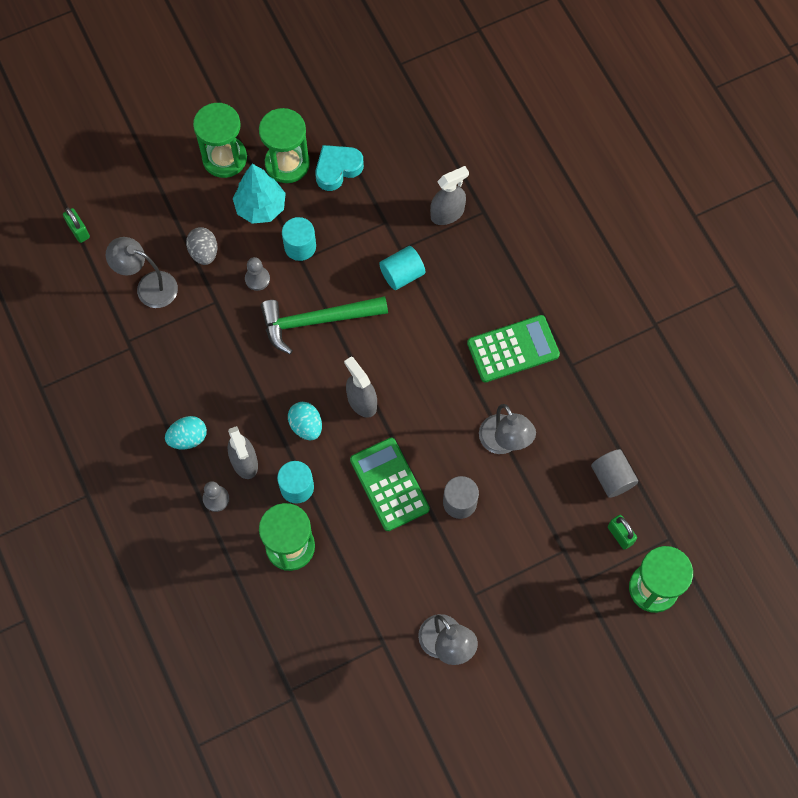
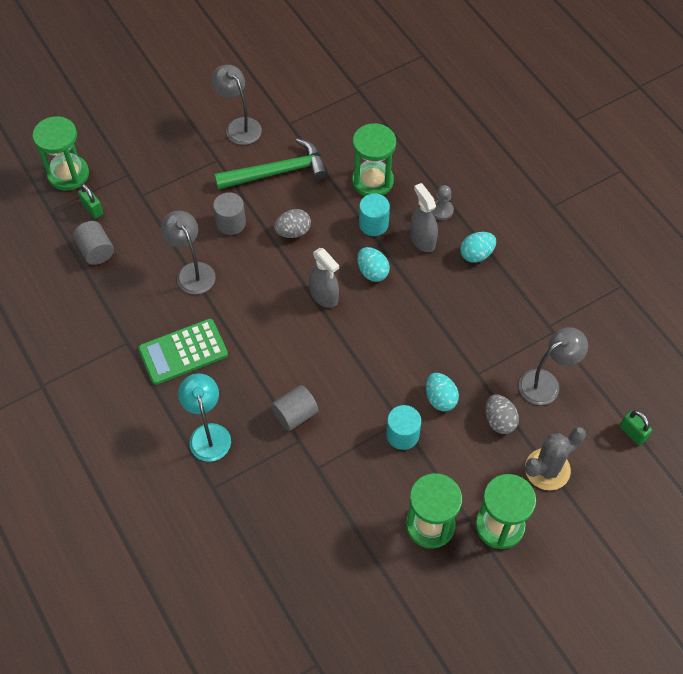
camera: 175 degrees right, 10 degrees down
grey lamp [106,237,178,308] -> grey lamp turned 45 degrees counterclockwise [519,327,588,405]
turquoise tree [233,164,286,224] -> none
grey pawn [245,257,270,291] -> turquoise egg [426,373,459,411]
green hammer [261,296,388,354] -> green hammer moved to [214,138,328,190]
turquoise heart [315,145,364,191] -> none
green calculator [350,438,430,531] -> grey egg [274,209,311,238]
turquoise cylinder [379,246,426,290] -> grey cylinder [271,385,319,431]
grey spray bottle [430,166,469,225] -> none
none -> turquoise lamp [178,373,231,462]
none -> grey cactus [525,427,586,490]

